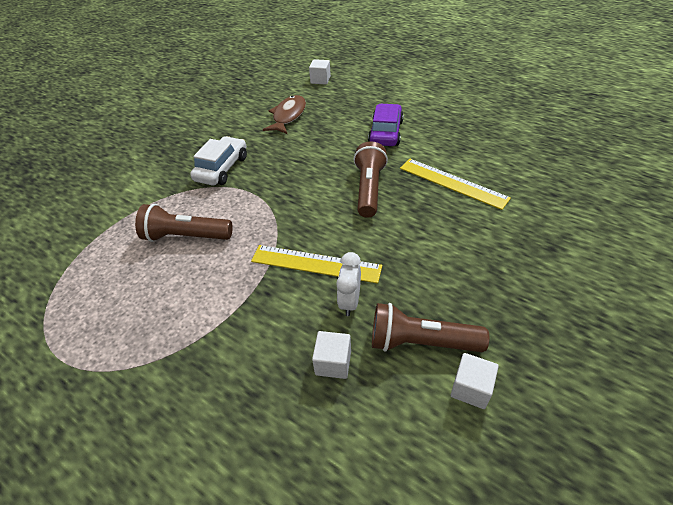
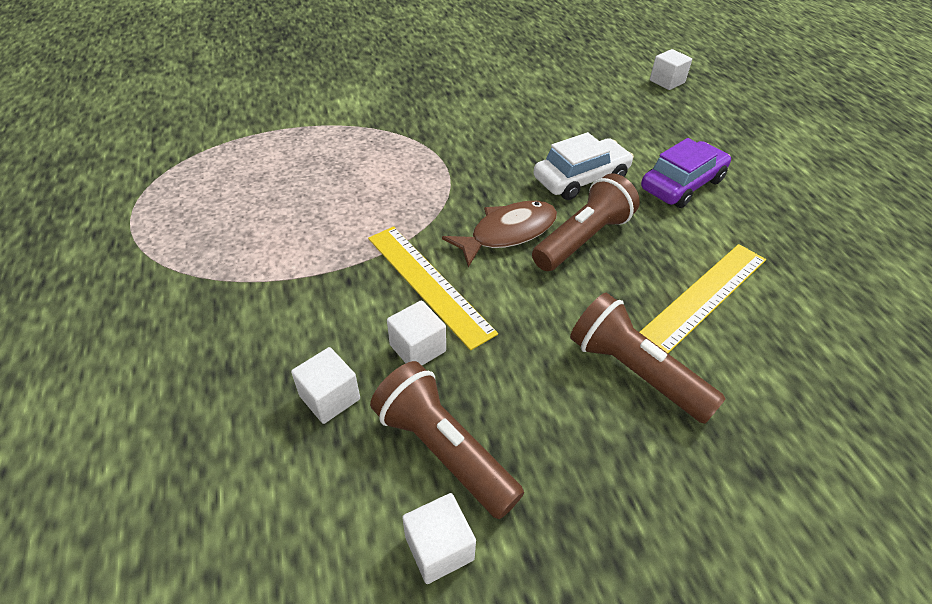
camera: 35 degrees right, 0 degrees up
brown flashlight [135,204,233,242] -> brown flashlight moved to [570,293,726,424]
white car [190,136,247,185] -> white car moved to [533,132,634,200]
brown fish [263,95,306,134] -> brown fish moved to [442,201,557,267]
white clock [336,252,361,316] -> white cube [387,300,446,365]
yellow ruler [400,159,511,210] -> yellow ruler turned 60 degrees clockwise [640,244,766,353]

